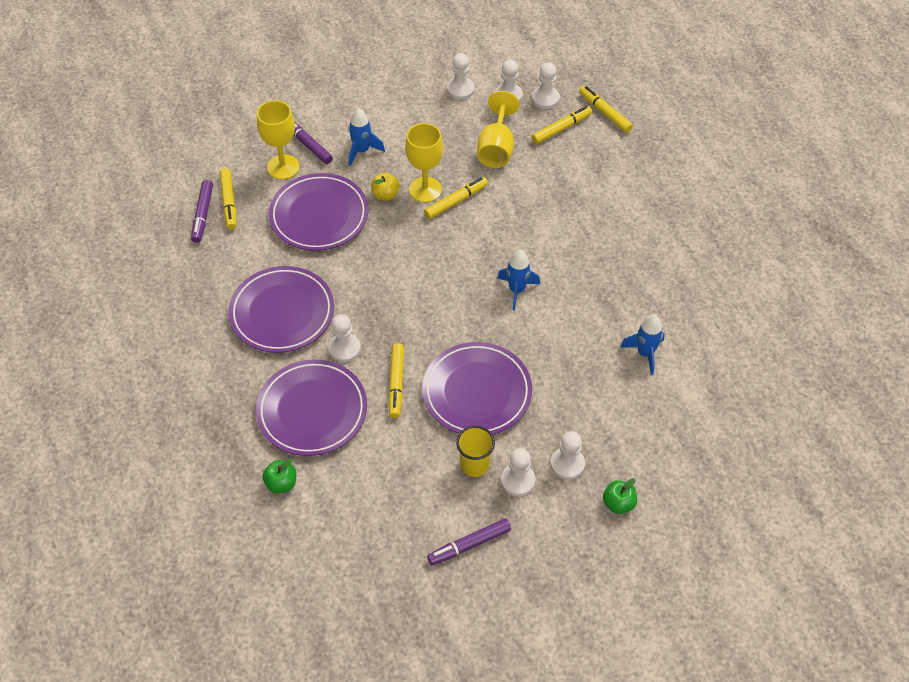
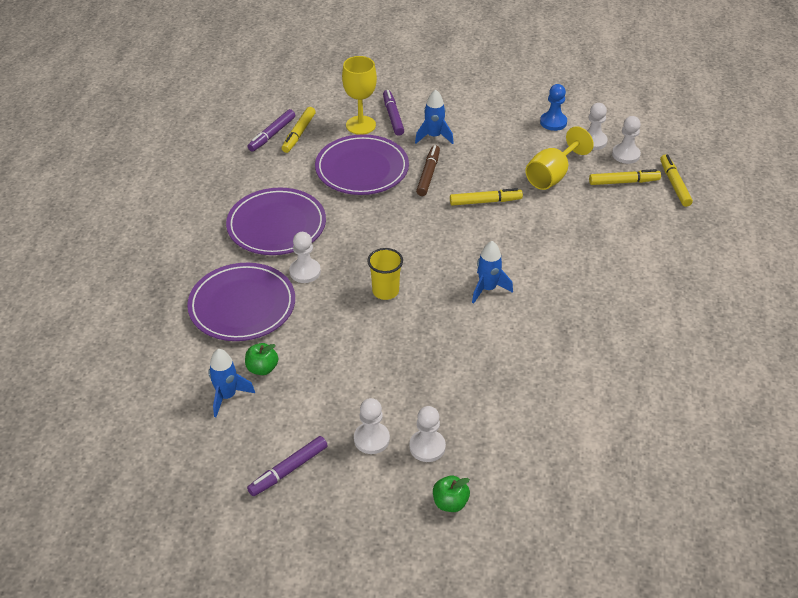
camera: 30 degrees right, 10 degrees down
green apple [262,459,297,494] -> green apple moved to [245,343,278,375]
yellow apple [371,172,400,201] -> brown marker [416,145,440,196]
yellow marker [389,343,404,418] -> none
yellow goblet [405,123,443,202] -> none
purple plate [422,342,532,435] -> none
purple marker [427,518,511,565] -> purple marker turned 45 degrees counterclockwise [247,436,328,496]
white pawn [447,53,474,100] -> blue pawn [540,84,567,131]
yellow cup [456,426,495,477] -> yellow cup moved to [368,248,403,300]
blue rocket [620,314,665,375] -> blue rocket moved to [208,349,255,417]

